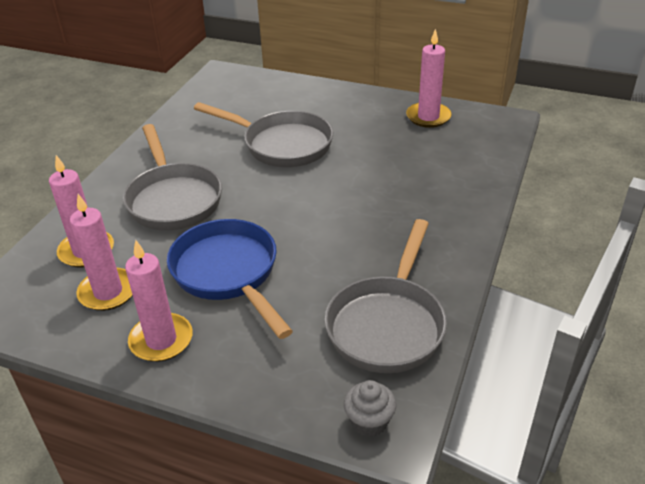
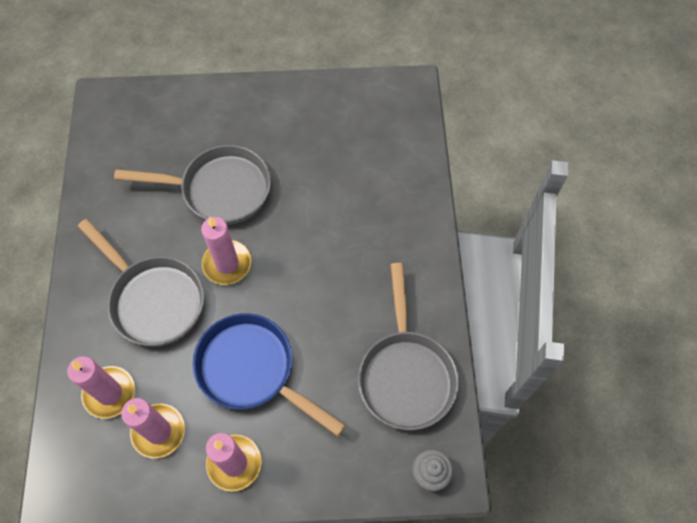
camera: 25 degrees left, 25 degrees up
pink candle [406,29,452,128] -> pink candle moved to [201,217,251,285]

